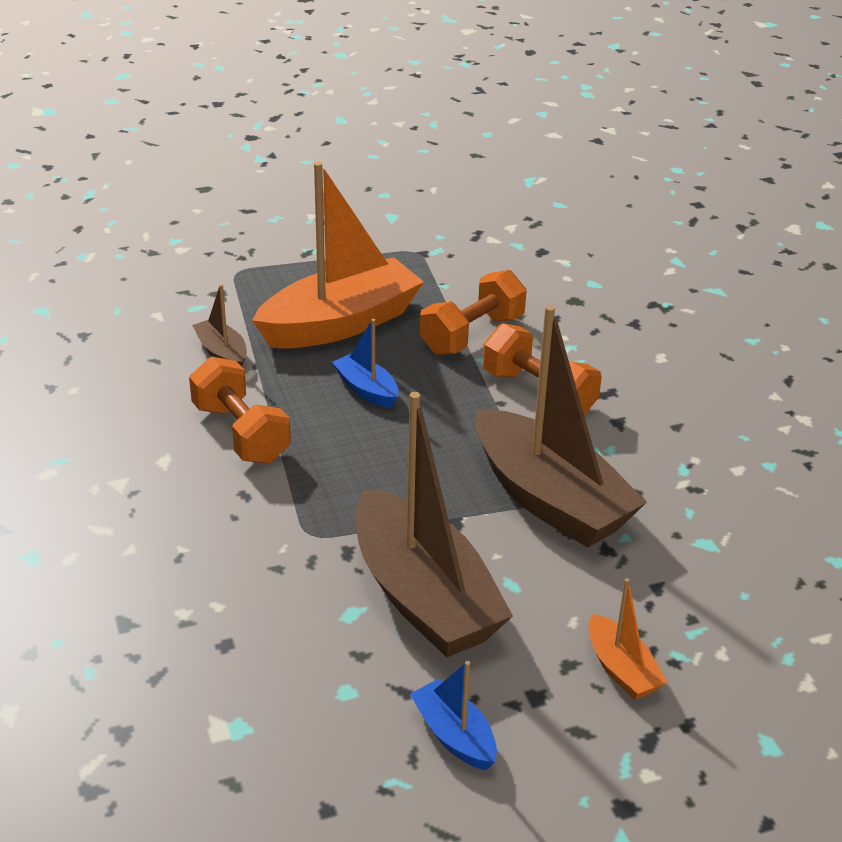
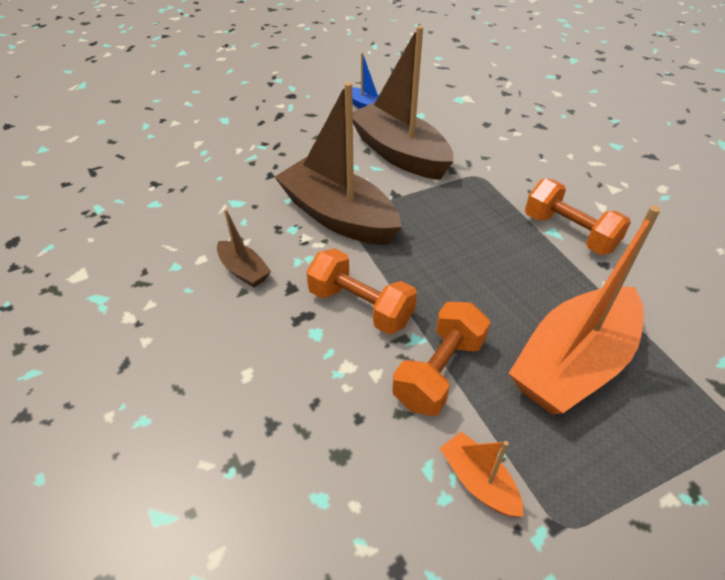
camera: 170 degrees right, 10 degrees up
brown boat [192,284,247,367] -> brown boat moved to [217,209,271,287]
blue boat [332,319,399,408] -> none
orange boat [588,578,667,700] -> orange boat moved to [440,432,524,517]

